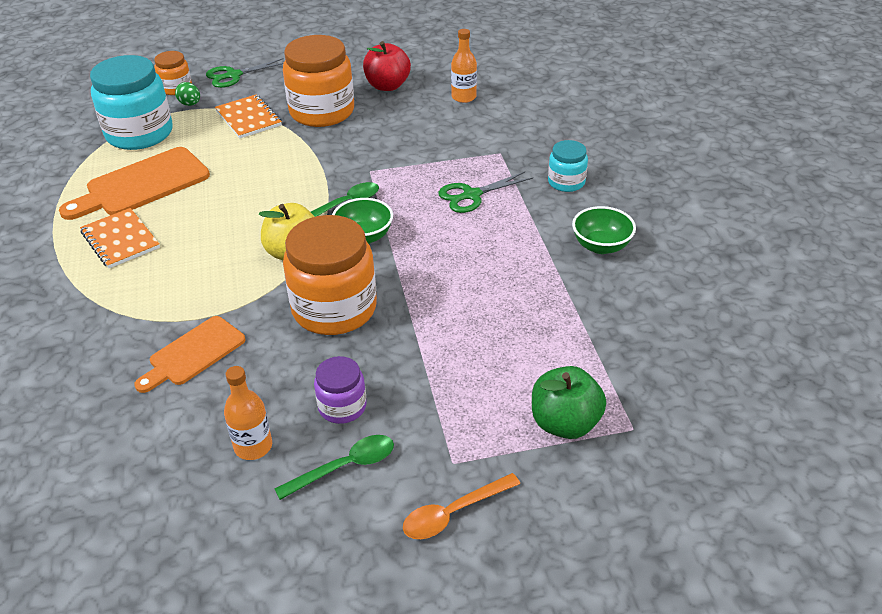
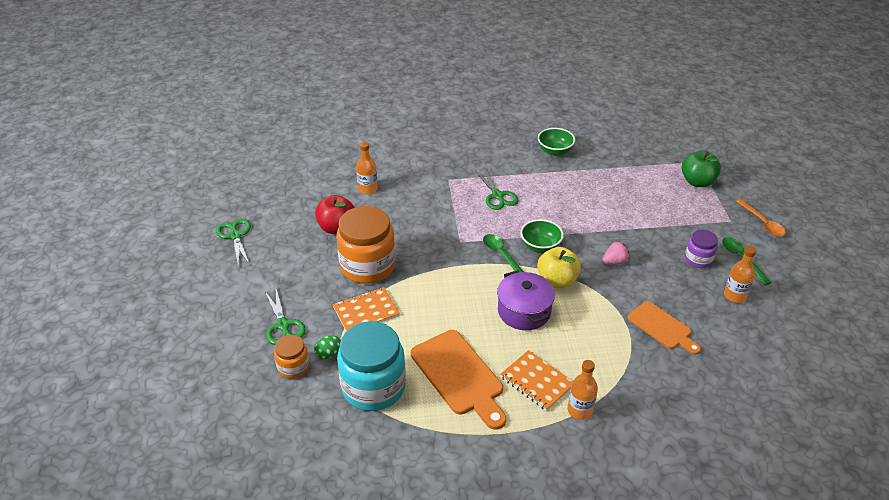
camera: 85 degrees left, 0 degrees up
orange notebook [80,208,160,268] -> orange notebook turned 75 degrees clockwise [500,350,573,411]
orange jar [283,215,377,335] -> pink strawberry [602,241,629,264]
turquoise jar [548,140,588,192] -> none
none -> green scissors [216,219,251,268]
none -> purple pot [497,270,555,330]
none -> orange bottle [568,360,598,420]

